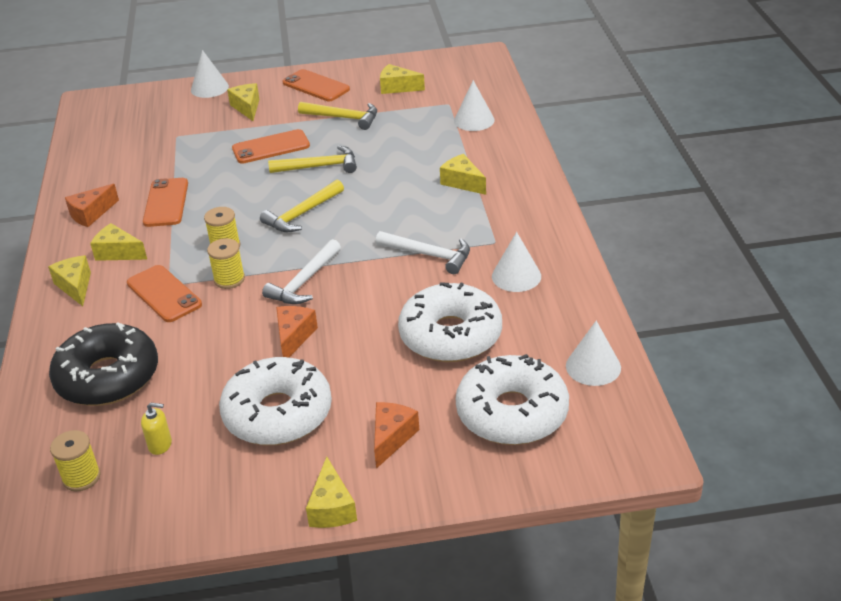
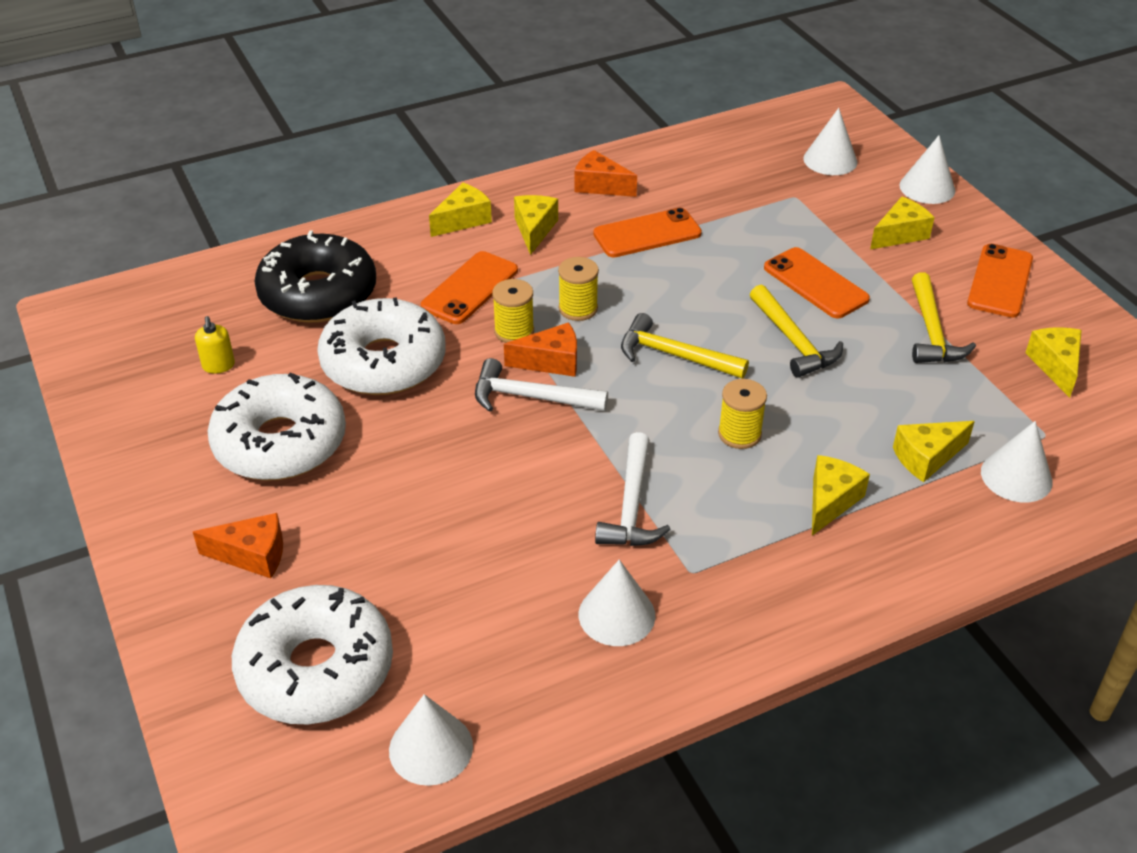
camera: 70 degrees right, 5 degrees up
yellow spool [50,430,101,491] -> yellow spool moved to [718,379,767,449]
orange cheese [276,306,318,357] -> orange cheese moved to [504,322,577,377]
yellow cheese [306,457,357,528] -> yellow cheese moved to [893,421,975,482]
white donut [398,282,502,362] -> white donut moved to [317,297,446,395]
none -> white cone [803,108,857,175]

